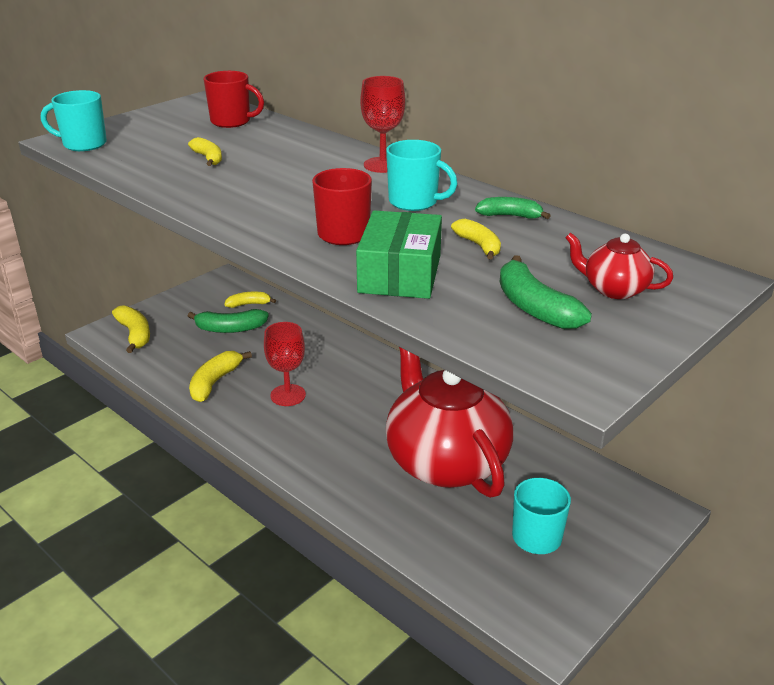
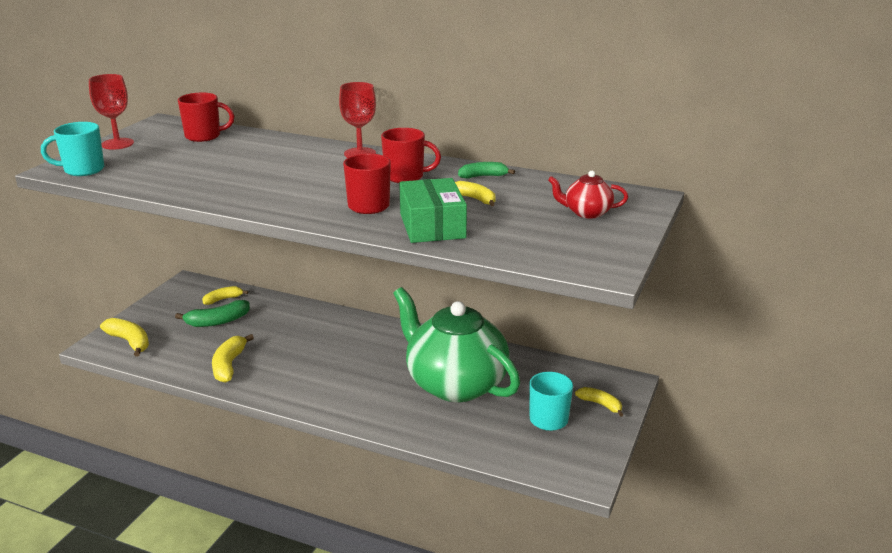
camera: 20 degrees left, 5 degrees down
yellow banana [188,137,222,166] -> yellow banana moved to [575,387,624,417]
red goblet [264,322,306,406] -> red goblet moved to [89,74,134,150]
turquoise mug [386,140,458,211] -> red mug [381,128,441,183]
red teapot [386,347,513,498] -> green teapot [393,287,520,402]
green banana [500,255,592,329] -> none

